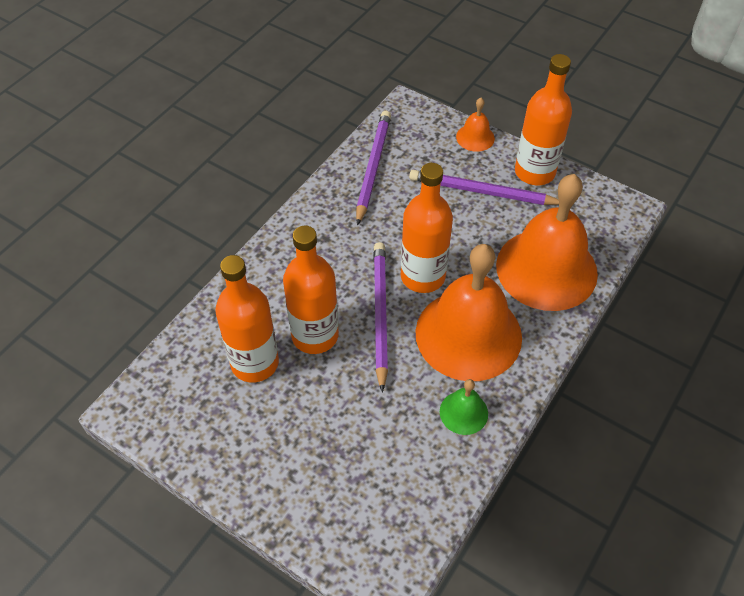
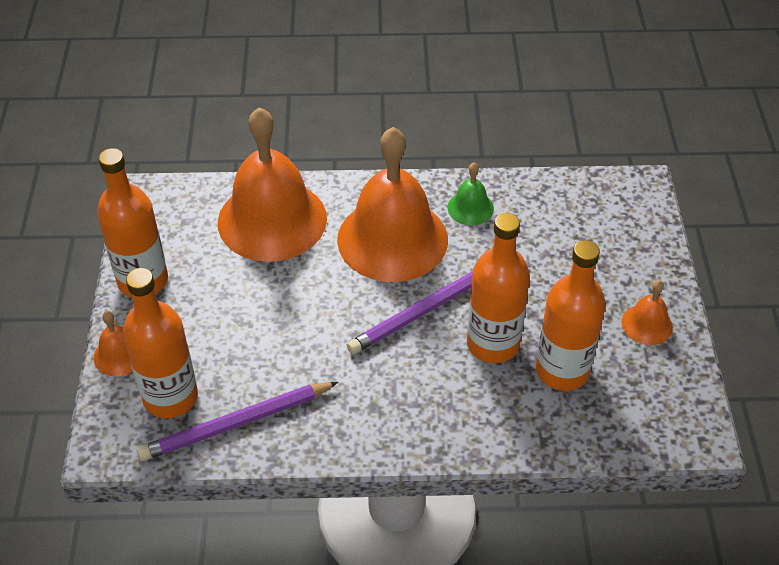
camera: 125 degrees left, 5 degrees down
orange bottle [401,163,453,293] -> orange bottle moved to [123,268,198,418]
purple pencil [409,170,559,205] -> none
none -> orange bell [622,280,673,345]

